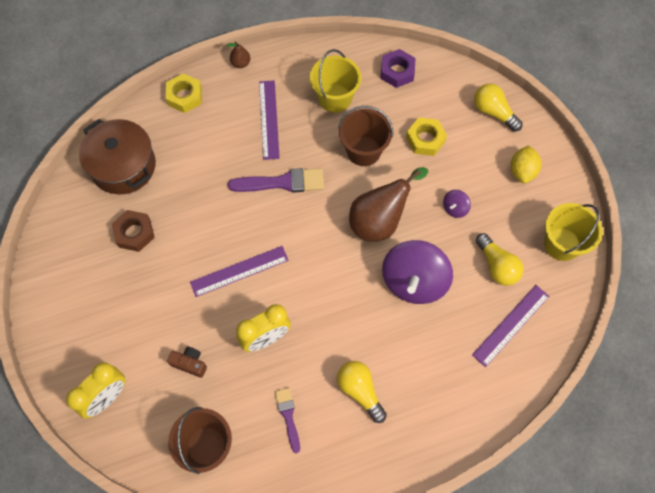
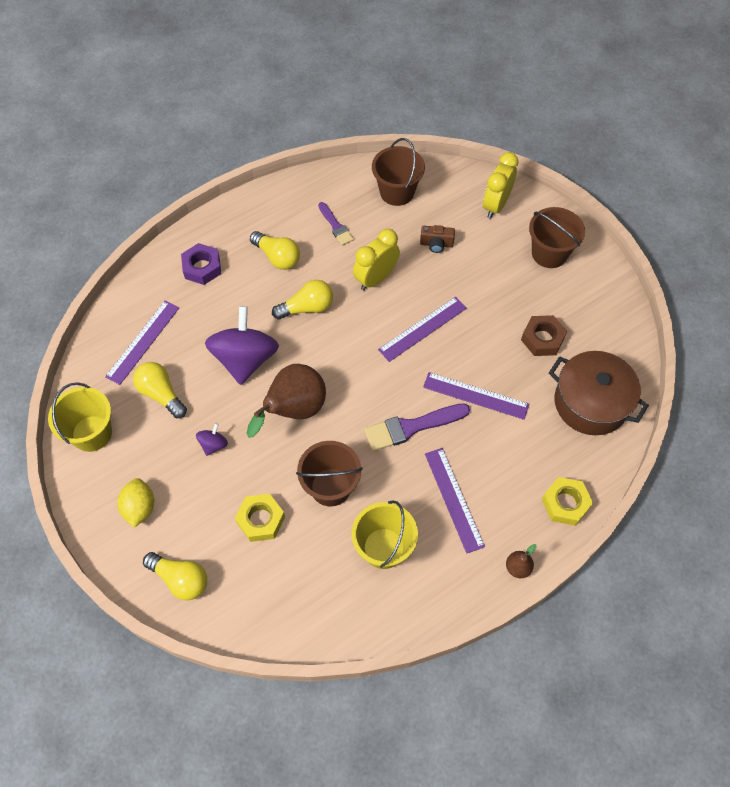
camera: 165 degrees right, 5 degrees down
purple nut [380,49,416,88] -> purple nut moved to [181,243,221,285]
none -> yellow light bulb [272,280,333,320]
none -> purple ruler [423,372,529,420]
none -> brown bucket [529,207,585,268]

